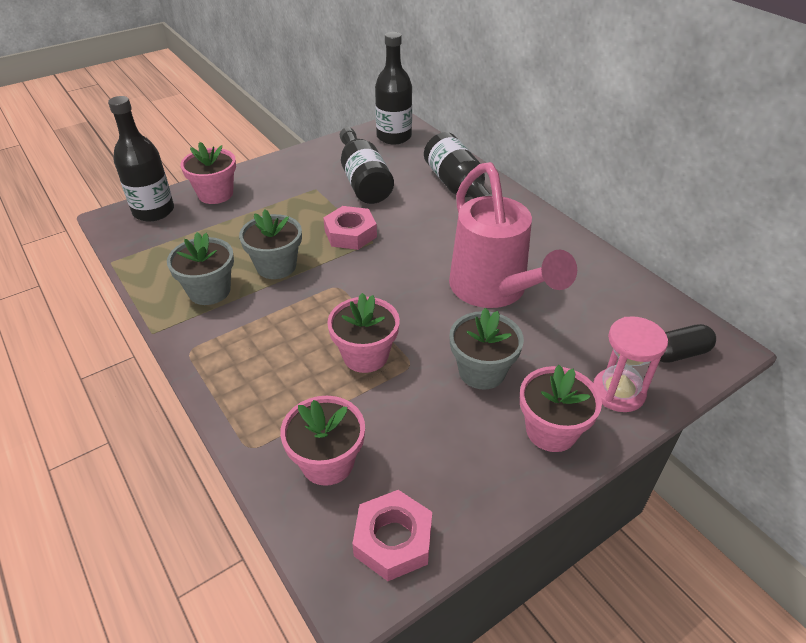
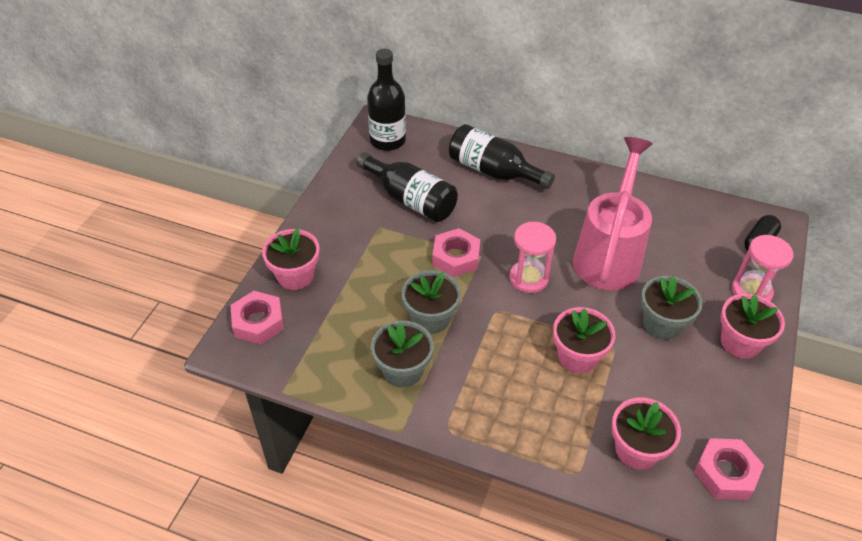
camera: 35 degrees left, 5 degrees up
black bottle [108,96,174,221] -> pink nut [230,291,284,344]
pink watering can [449,162,577,308] -> pink watering can turned 105 degrees counterclockwise [573,137,653,290]
none -> pink hourglass [509,222,556,293]

